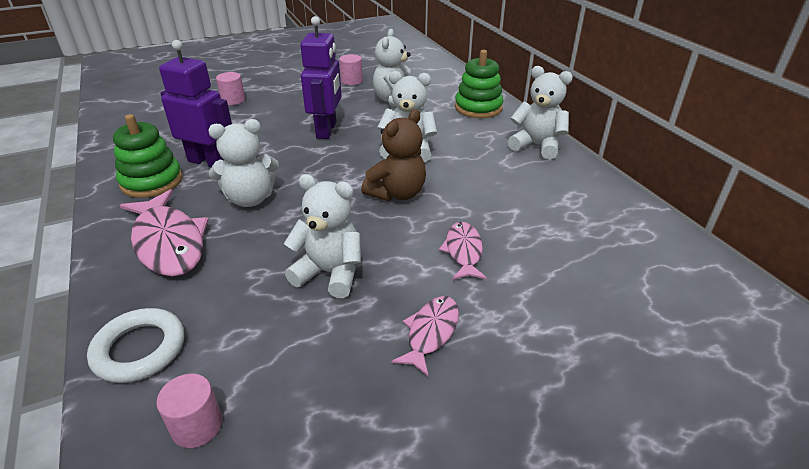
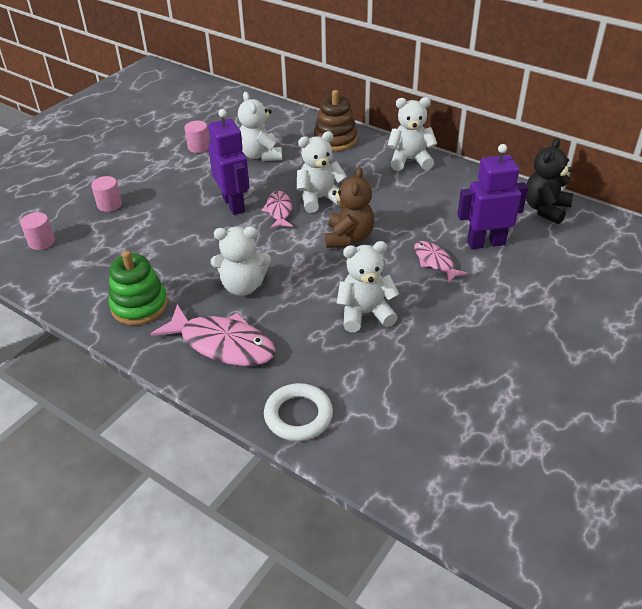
camera: 30 degrees left, 5 degrees up
pink cylinder [156,374,222,448] -> pink cylinder moved to [20,212,55,250]
purple robot [159,40,232,167] -> purple robot moved to [457,144,528,249]
white teddy bear [208,119,279,207] -> white teddy bear turned 45 degrees clockwise [211,227,271,296]
pink fish [391,296,459,377] -> pink fish moved to [261,191,293,229]
green stacking toy [455,50,504,118] -> brown stacking toy [314,90,357,151]
none -> black teddy bear [526,138,573,224]

